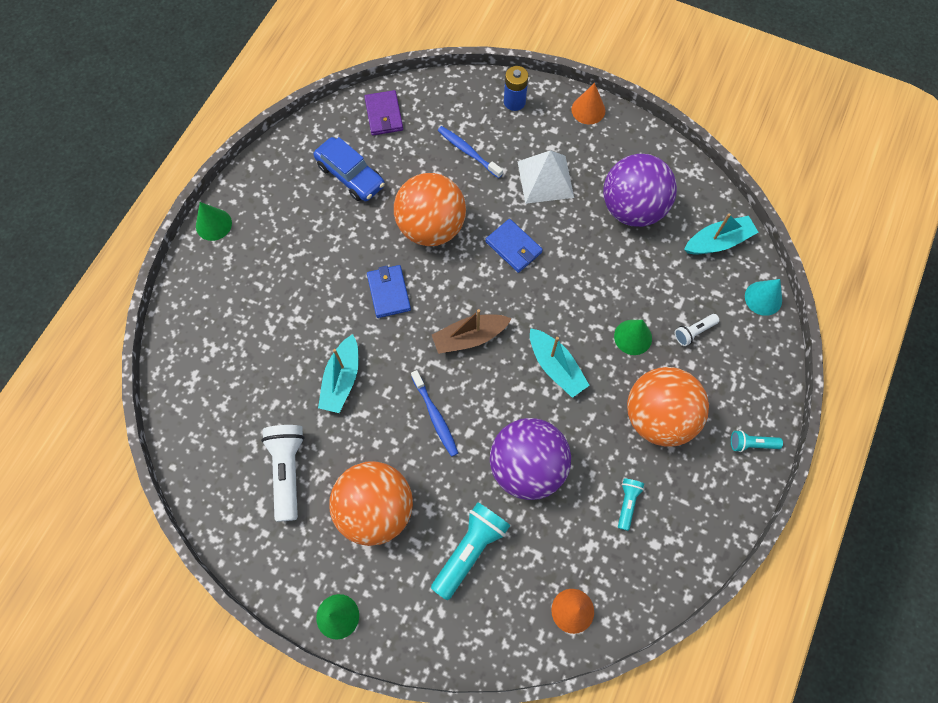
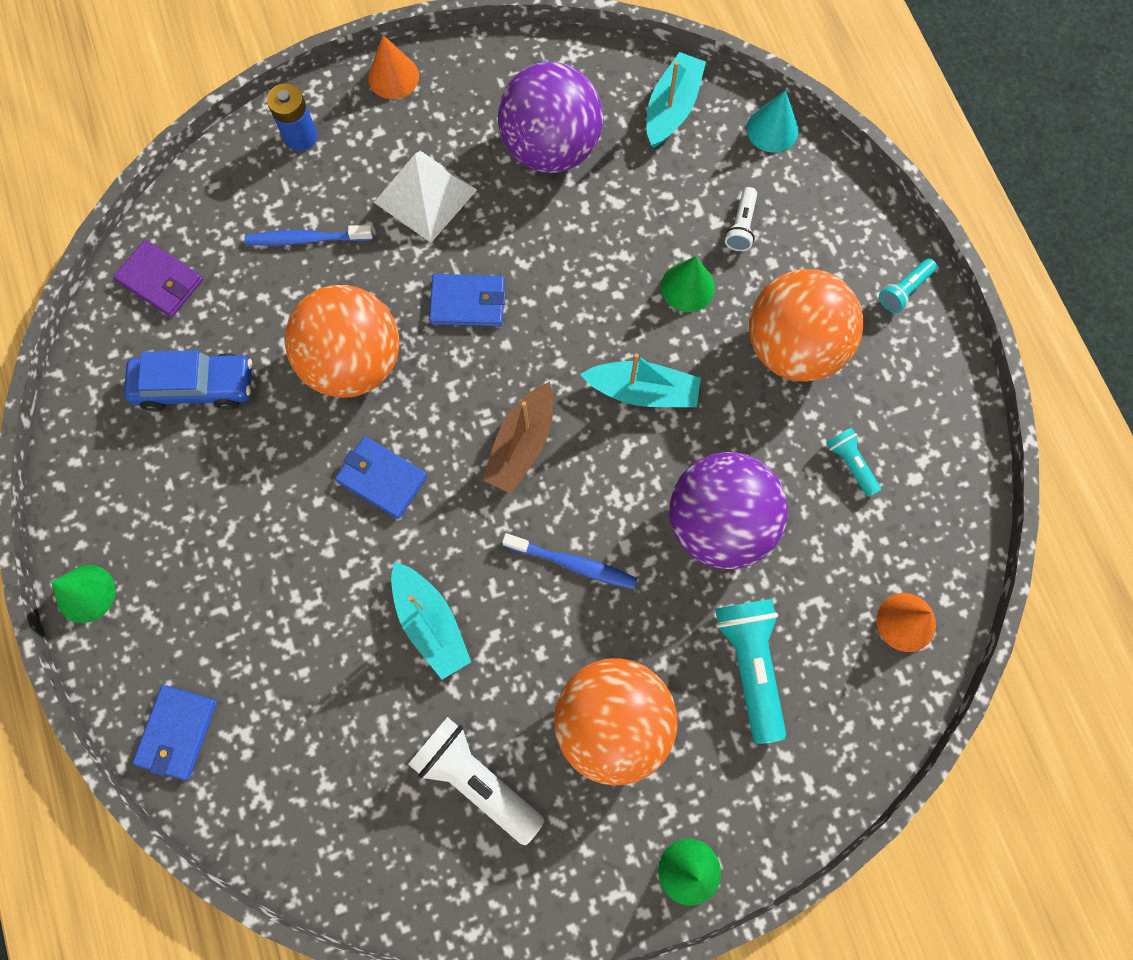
camera: 45 degrees left, 5 degrees up
none -> blue wallet [132,685,217,780]

